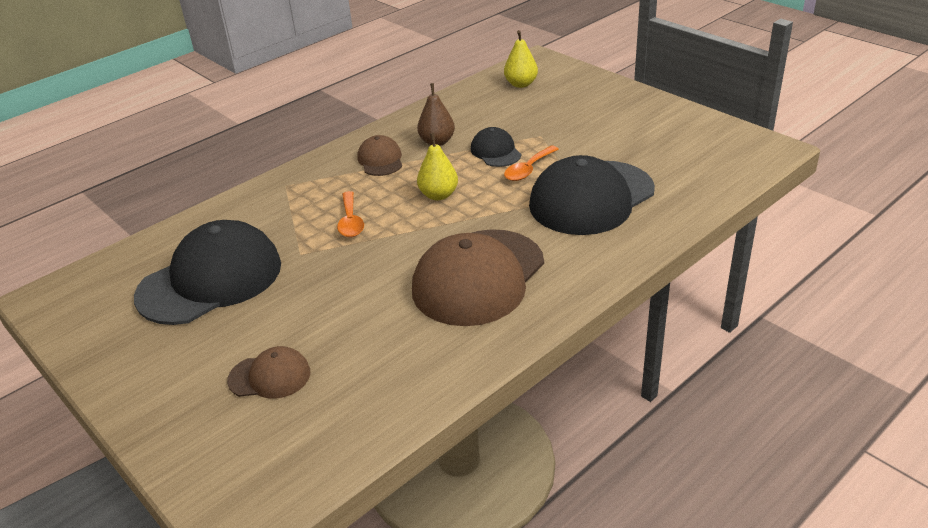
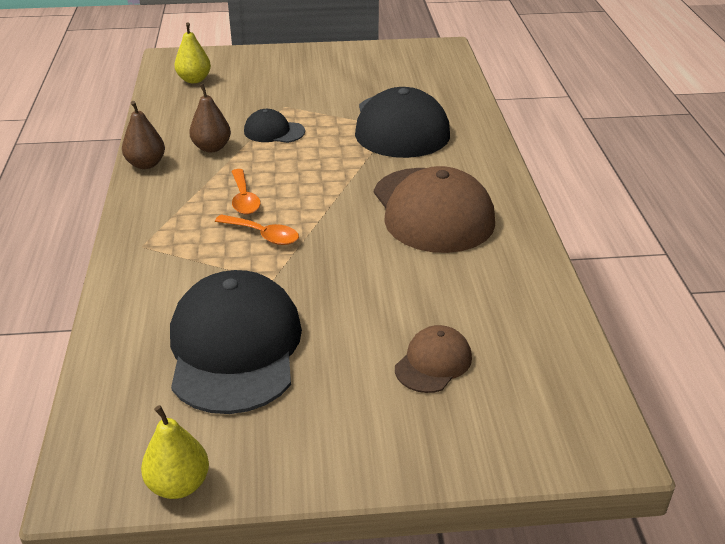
camera: 55 degrees left, 0 degrees up
brown cap [358,135,402,176] -> none
yellow pear [417,133,458,200] -> yellow pear moved to [141,405,209,499]
orange spoon [504,146,559,181] -> orange spoon moved to [231,169,261,214]
none -> brown pear [122,101,165,169]

